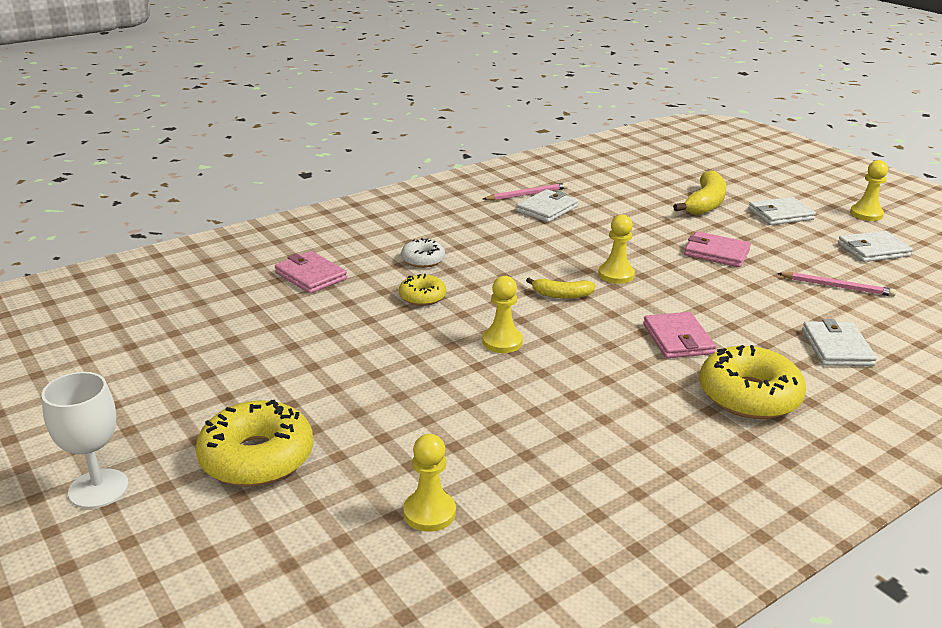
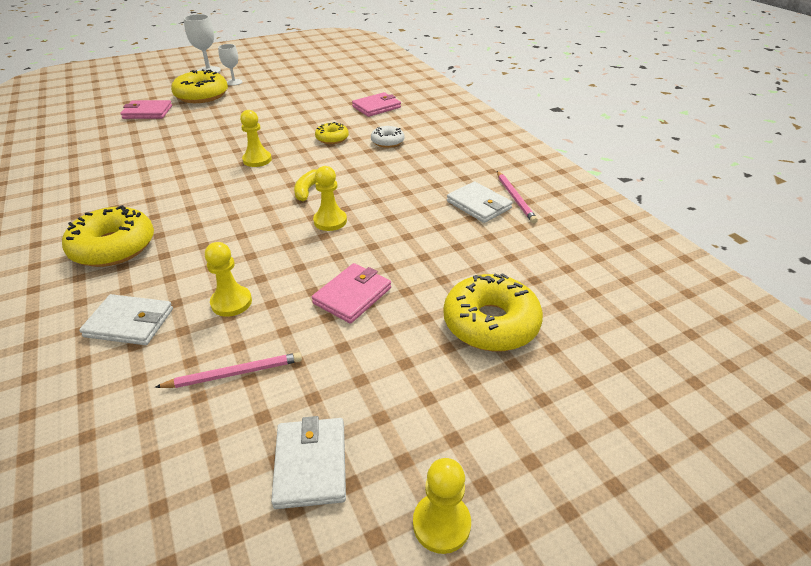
camera: 100 degrees right, 10 degrees up
yellow pawn [403,434,456,532] -> yellow pawn moved to [205,242,252,317]
pink wallet [643,312,716,358] -> pink wallet moved to [120,100,172,119]
yellow banana [673,170,726,215] -> yellow donut [443,273,543,351]
white wallet [748,197,816,225] -> none
pink pencil [777,272,896,297] -> pink pencil turned 135 degrees counterclockwise [155,352,302,388]
none -> white goblet [218,44,242,86]

